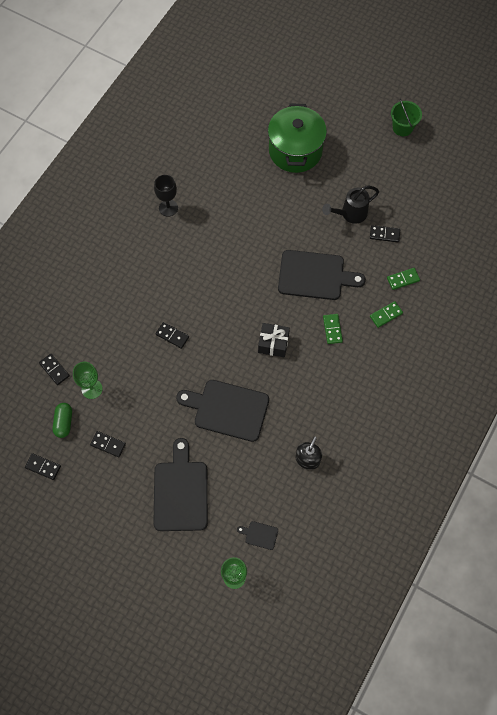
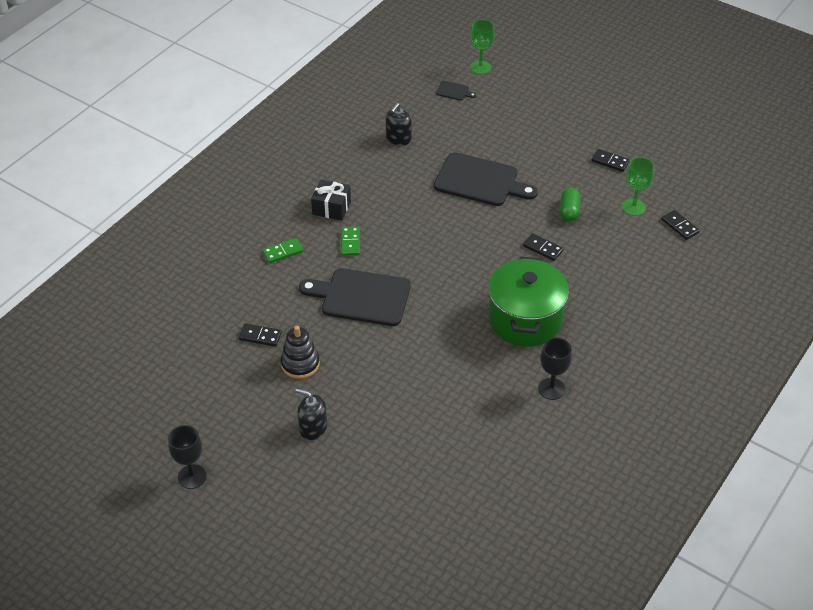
camera: 175 degrees left, 20 degrees down
black domino [25,453,61,480] -> none
green capsule [53,403,72,438] -> green capsule moved to [560,188,581,222]
black cutting board [153,438,208,531] -> none
black gift [258,323,290,357] -> black gift moved to [311,179,351,221]
green pot [268,103,327,173] -> green pot moved to [488,256,569,347]
black watering can [322,186,379,224] -> black stacking toy [280,326,320,379]
green domino [387,268,420,290] -> none
green bucket [391,99,422,136] -> black goblet [168,425,207,489]
none -> black soap dispenser [295,389,327,440]

